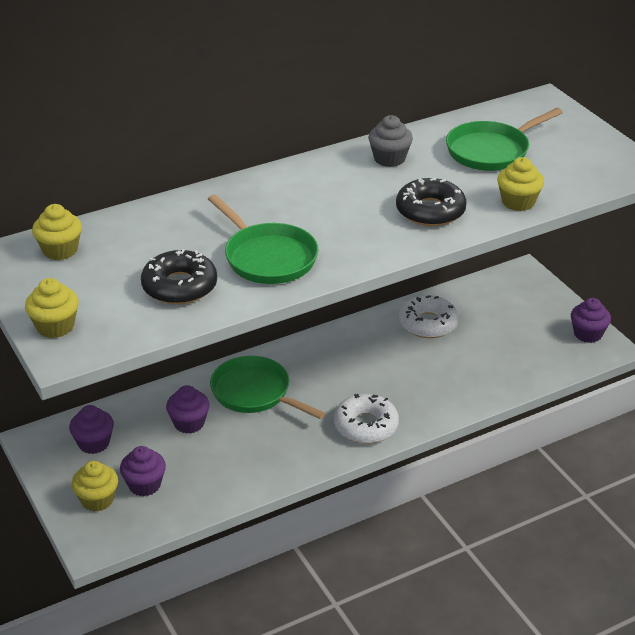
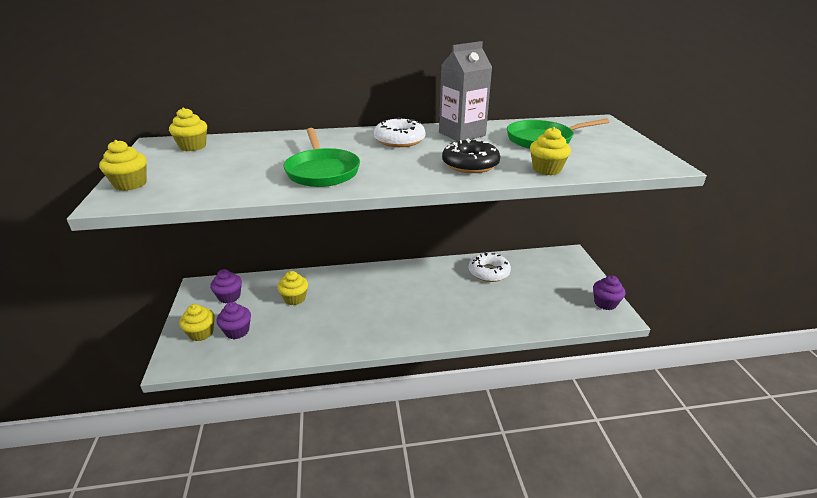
camera: 20 degrees right, 5 degrees down
black donut [141,249,217,305] -> none
purple cupcake [166,385,210,434] -> yellow cupcake [277,271,308,305]
green pan [210,356,325,419] -> none
white donut [334,394,399,444] -> white donut moved to [374,117,426,147]
grey cupcake [368,115,413,167] -> grey carton [439,41,492,141]

